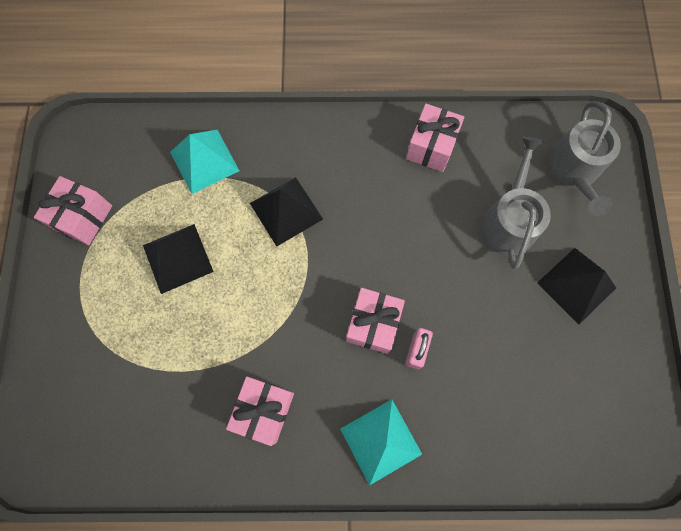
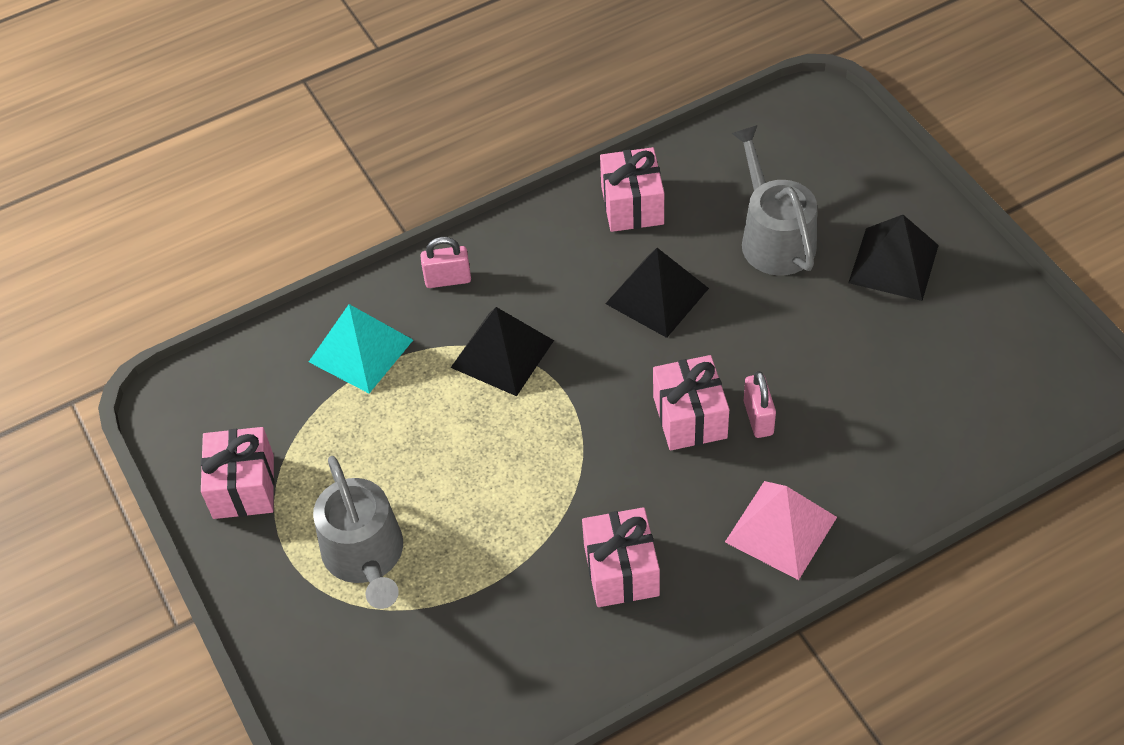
camera: 25 degrees left, 20 degrees down
black pyramid [143,224,214,294] -> black pyramid moved to [605,248,709,338]
turquoise pyramid [340,399,422,486] -> pink pyramid [725,481,837,580]
grey watering can [547,101,621,216] -> grey watering can moved to [313,456,403,609]
none -> pink padlock [420,237,471,288]

